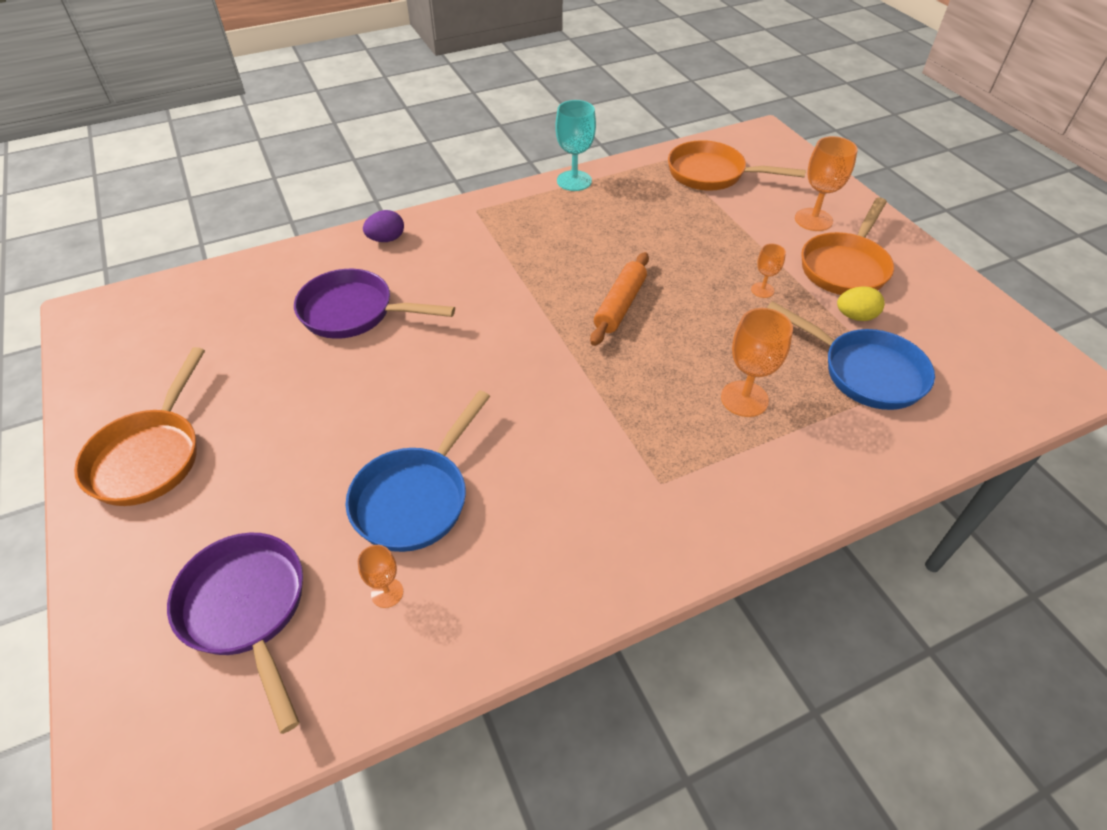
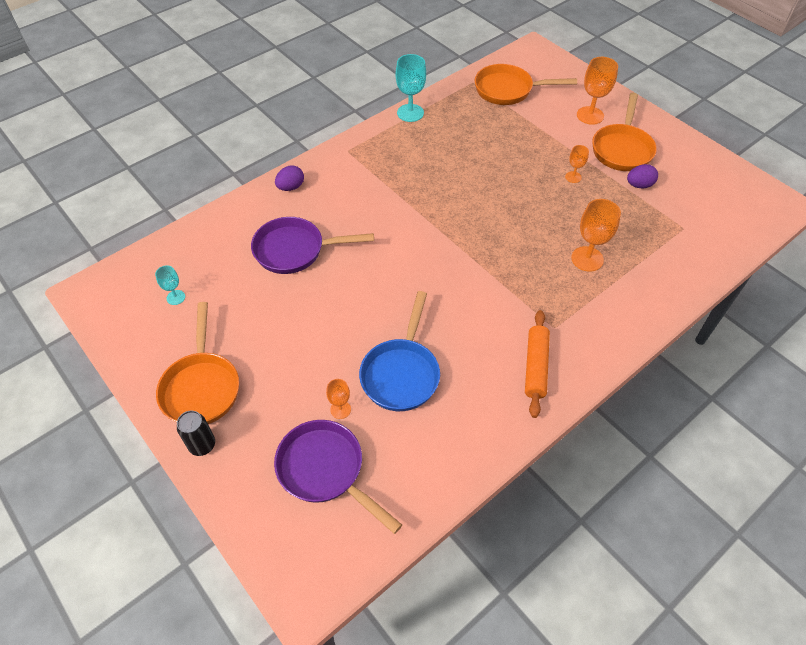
camera: 15 degrees left, 5 degrees up
orange goblet [358,545,403,608] -> orange goblet moved to [326,379,351,419]
orange rolling pin [590,252,649,346] -> orange rolling pin moved to [525,310,550,418]
blue pan [767,301,935,410] -> none
yellow egg [837,286,885,321] -> purple egg [627,164,658,188]
none -> turquoise goblet [155,265,185,305]
none -> black can [177,411,215,456]

